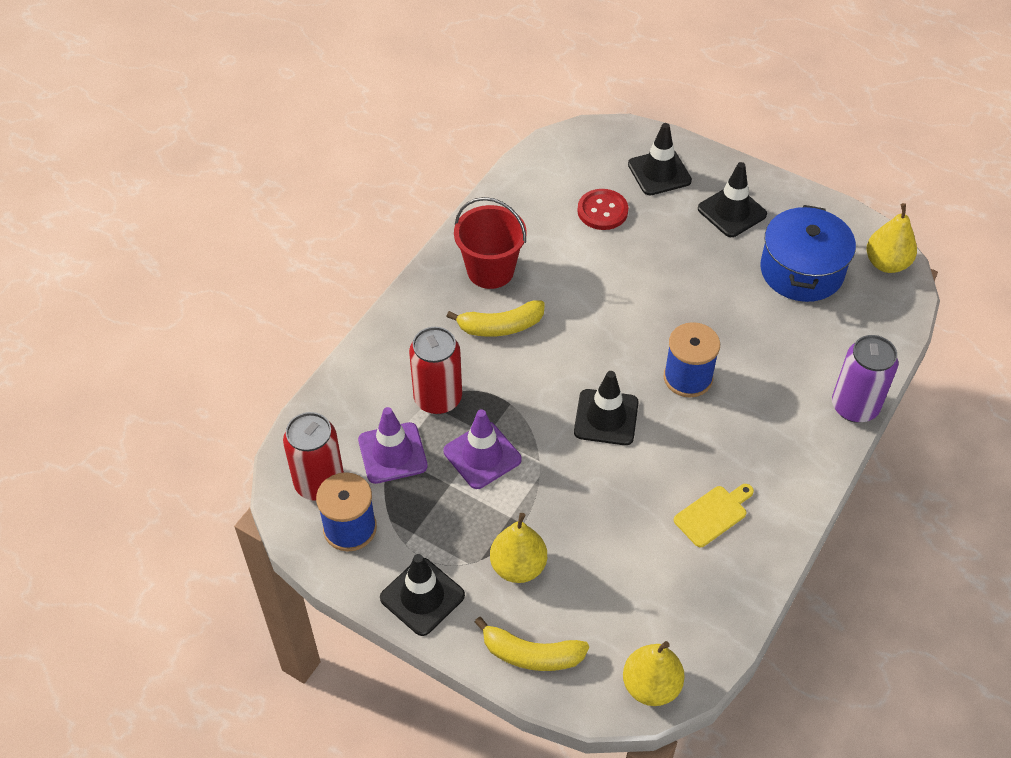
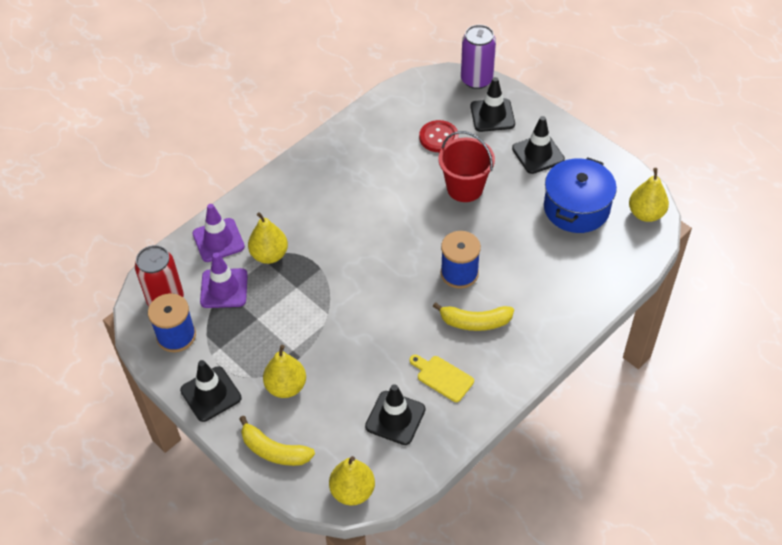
camera: 15 degrees right, 0 degrees up
red can [409,327,462,414] -> yellow pear [248,212,288,264]
purple traffic cone [444,409,522,489] -> purple traffic cone moved to [192,204,245,262]
yellow banana [446,300,545,337] -> yellow banana moved to [433,302,514,331]
red bucket [454,197,527,289] -> red bucket moved to [438,131,495,202]
black traffic cone [574,371,639,445] -> black traffic cone moved to [365,384,426,445]
yellow cutting board [674,484,754,547] -> yellow cutting board turned 120 degrees counterclockwise [410,355,474,402]
purple can [832,335,898,423] -> purple can moved to [461,25,496,89]

